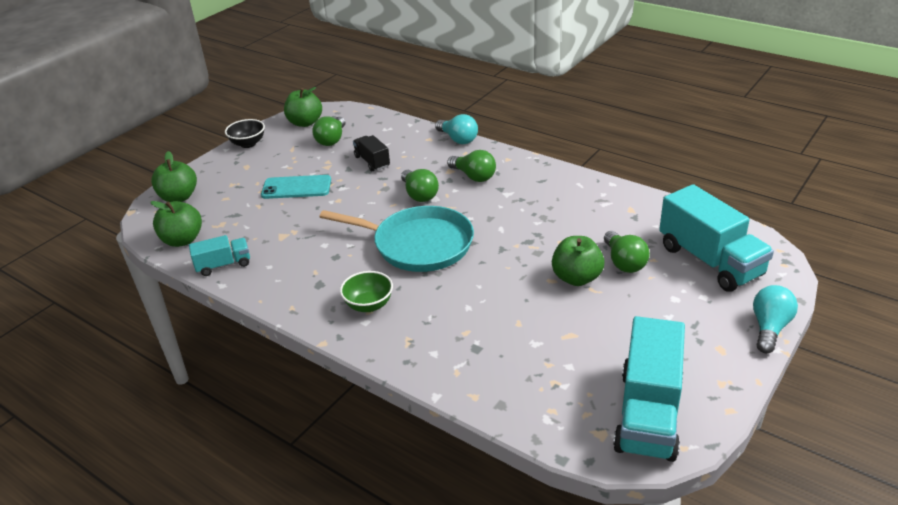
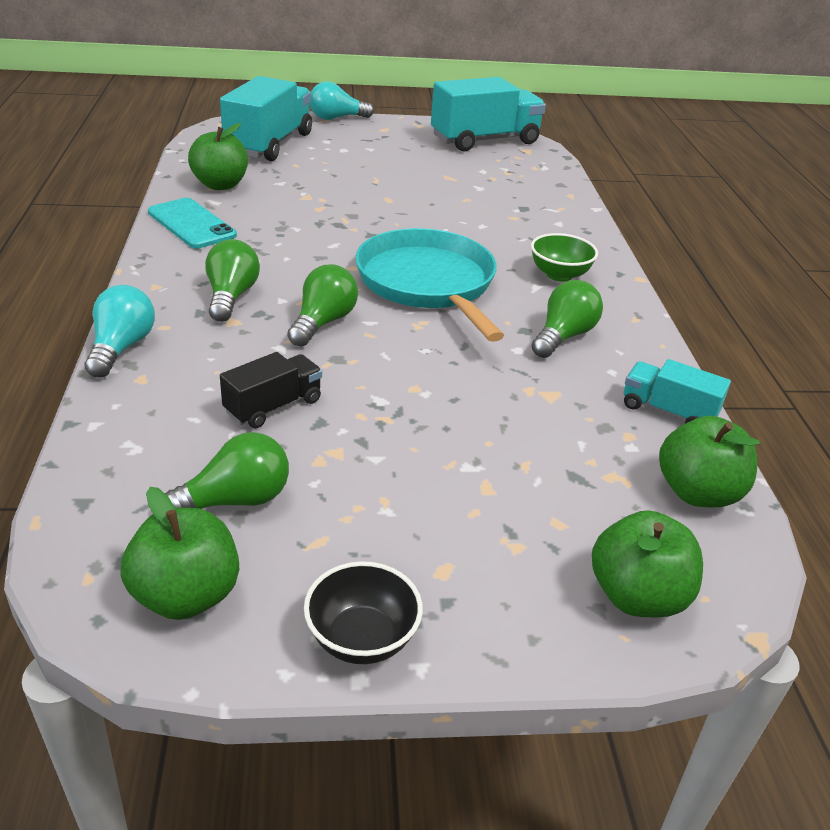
camera: 135 degrees left, 0 degrees up
turquoise phone [261,175,331,199] -> turquoise phone moved to [148,198,237,248]
black truck [353,135,390,172] -> black truck turned 150 degrees counterclockwise [220,352,322,428]
green apple [552,236,605,286] -> green apple moved to [188,123,248,190]
green light bulb [604,231,650,273] -> green light bulb moved to [532,280,603,358]

